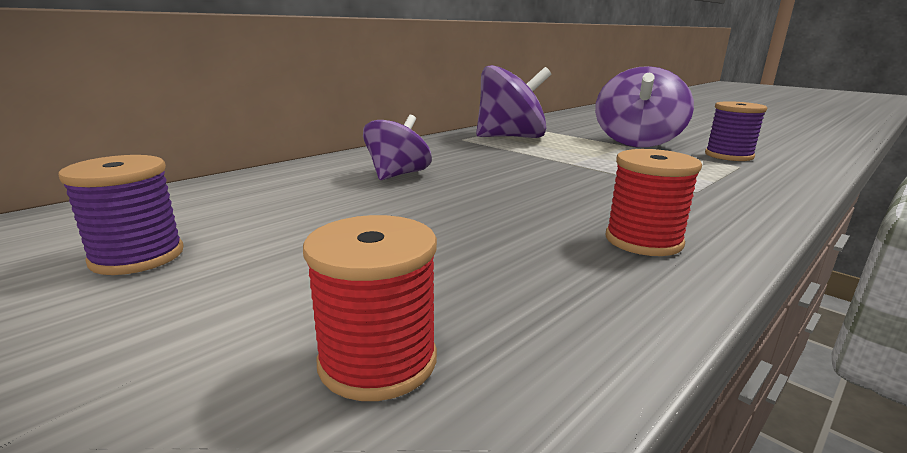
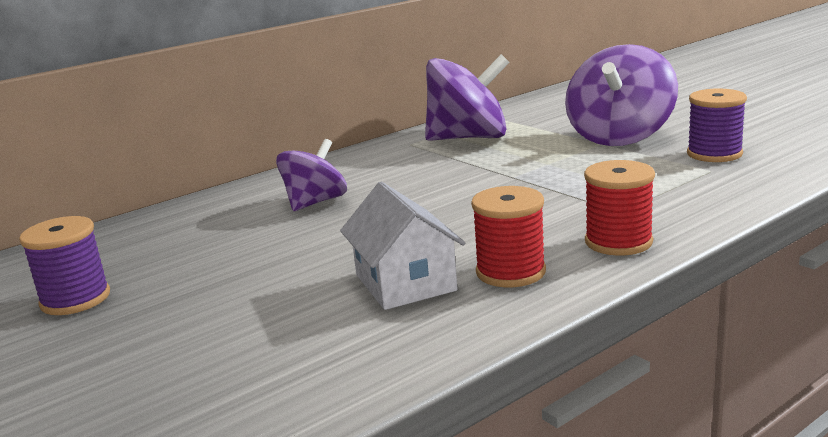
camera: 10 degrees right, 0 degrees up
red spool [303,215,437,401] -> red spool moved to [584,160,655,256]
none -> white house [340,182,465,310]

